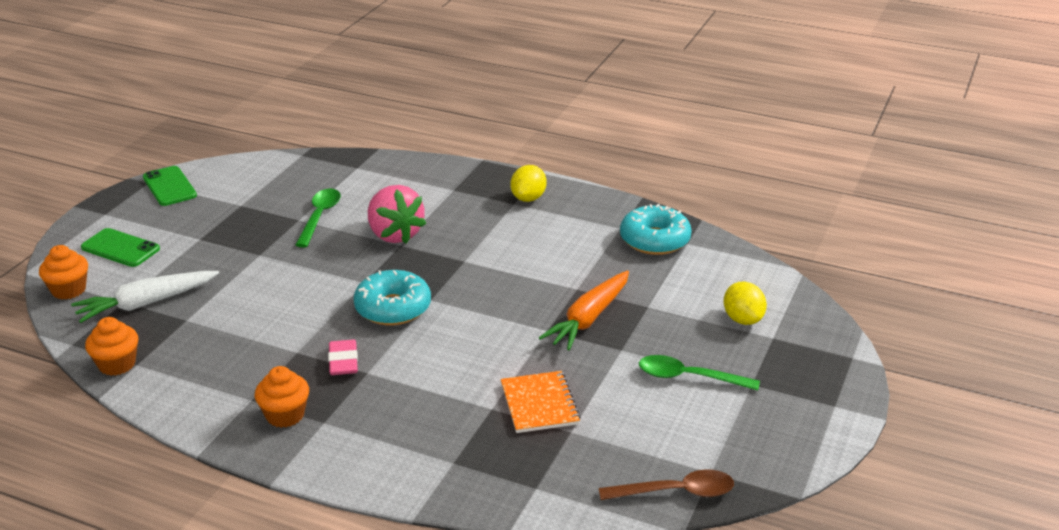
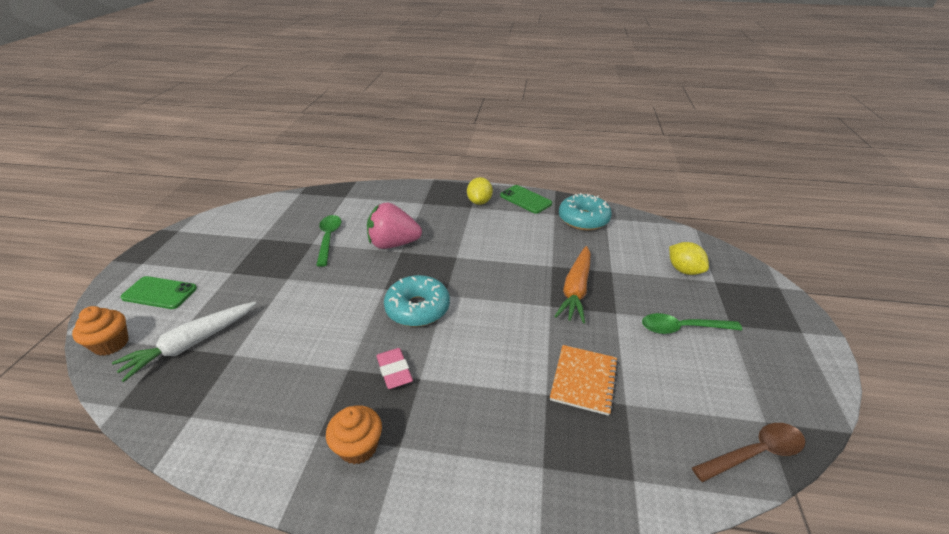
camera: 15 degrees left, 5 degrees up
orange cupcake [85,317,139,376] -> none
green phone [143,166,197,206] -> green phone moved to [500,185,552,214]
pink strawberry [368,185,426,244] -> pink strawberry turned 135 degrees clockwise [367,202,422,249]
orange notebook [501,371,581,433] -> orange notebook turned 45 degrees clockwise [550,345,618,416]

